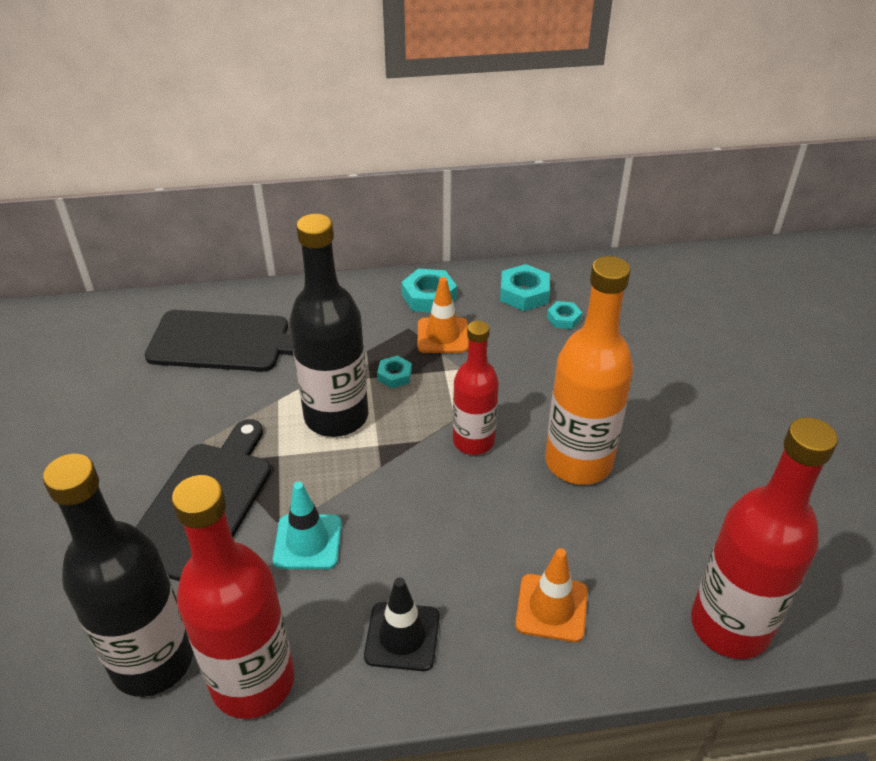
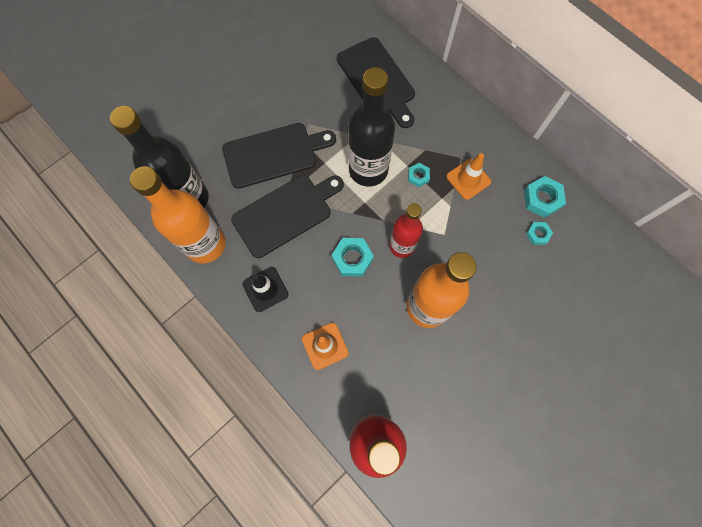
camera: 55 degrees right, 30 degrees up
red bottle [172,475,294,719] -> orange bottle [130,166,226,264]
turquoise traffic cone [273,482,342,569] -> black cutting board [231,175,344,258]
turquoise nut [401,269,457,313] -> turquoise nut moved to [331,238,374,277]

